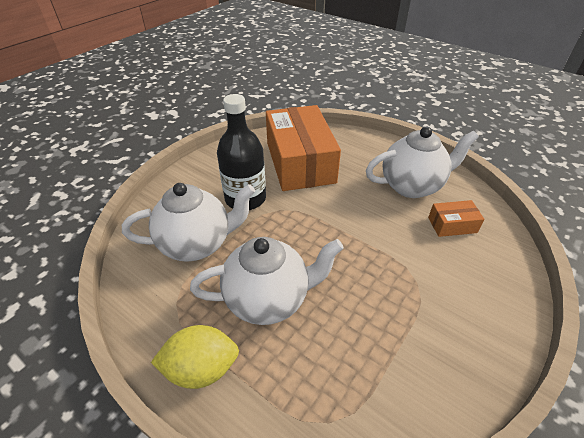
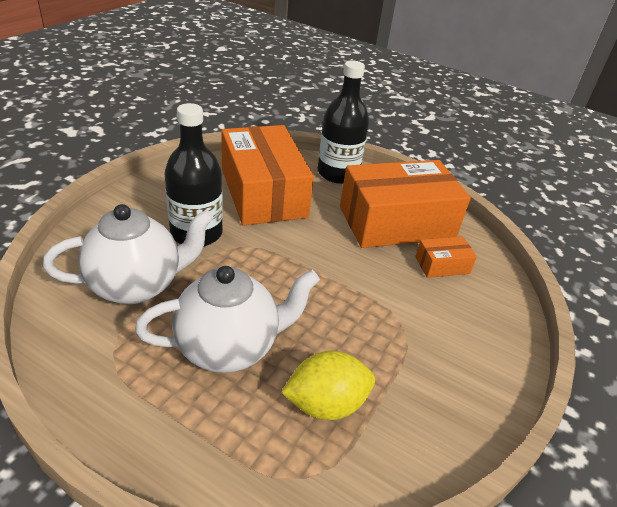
camera: 10 degrees left, 5 degrees down
yellow lemon [151,325,239,389] -> yellow lemon moved to [281,351,375,420]
white teapot [366,127,479,198] -> orange box [340,160,471,248]
none -> black bottle [318,60,369,184]

